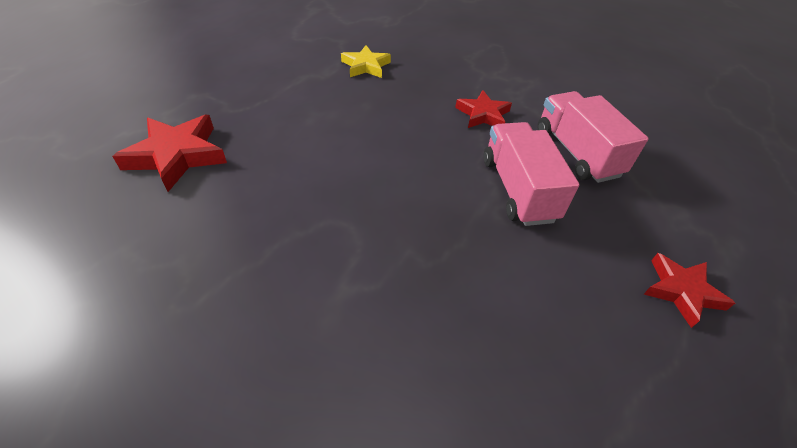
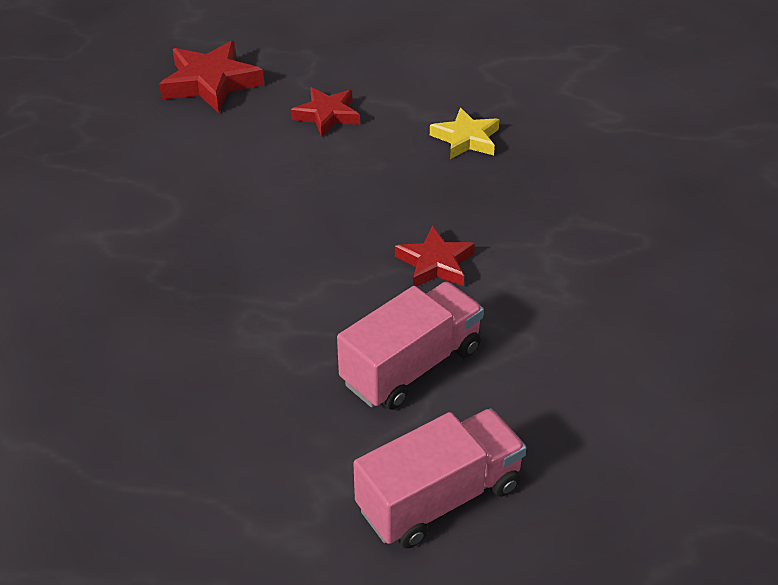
camera: 70 degrees right, 5 degrees down
pink truck [484,122,580,226] -> pink truck moved to [353,408,526,549]
red star [644,253,735,328] -> red star moved to [291,87,360,137]

